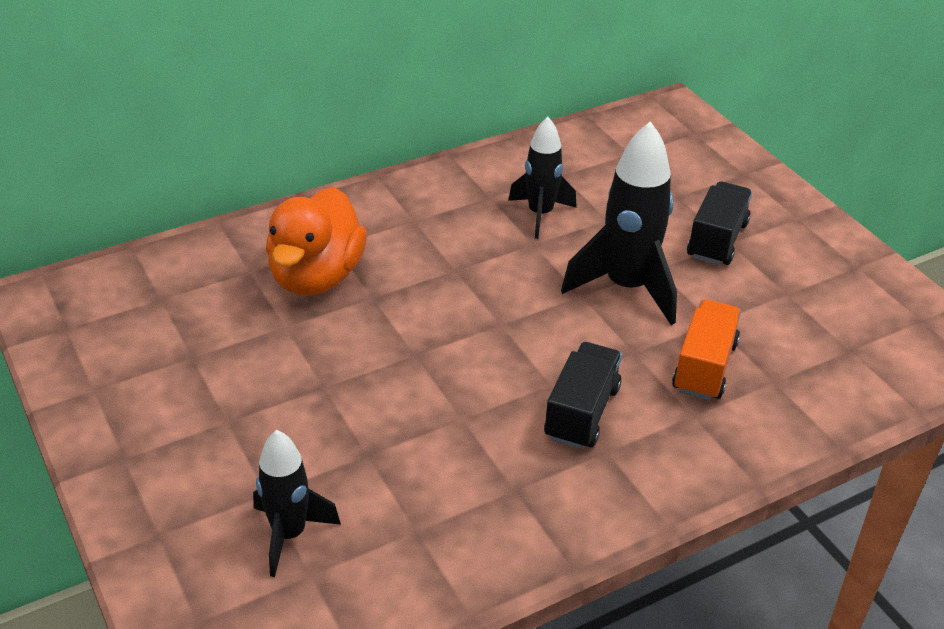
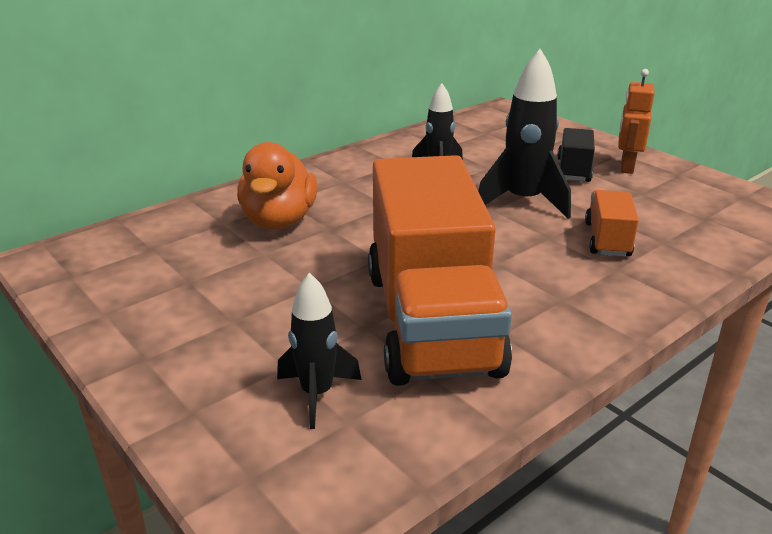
camera: 10 degrees left, 10 degrees down
black truck [544,342,622,449] -> none
none -> orange truck [368,155,512,386]
none -> orange robot [618,69,655,174]

